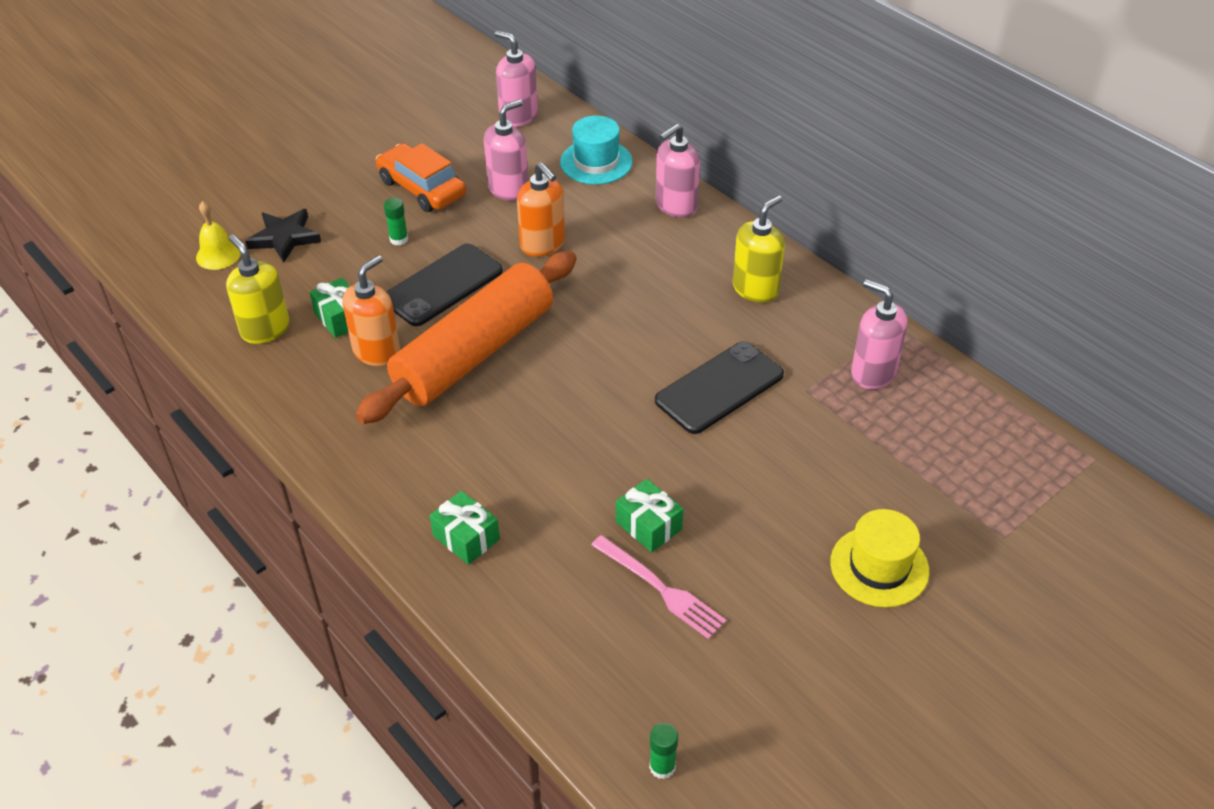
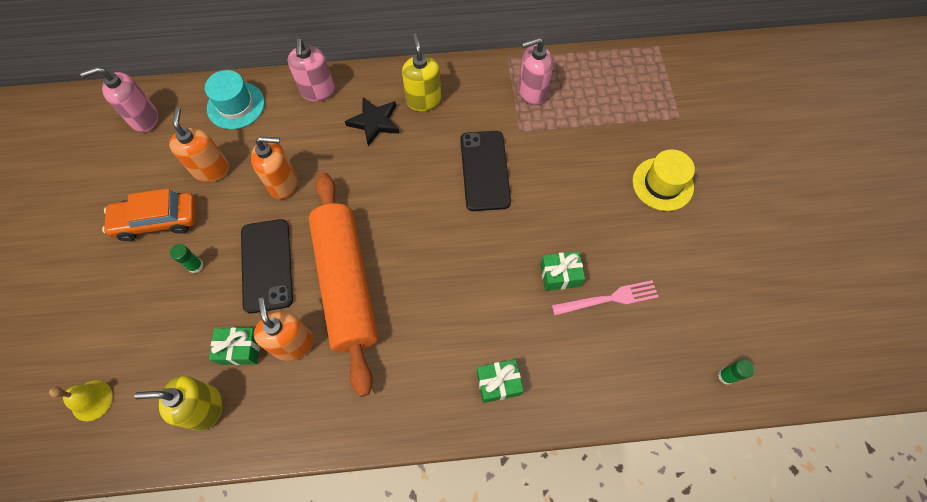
camera: 55 degrees left, 20 degrees up
black star [245,209,321,263] -> black star moved to [345,97,400,146]
pink soap dispenser [484,99,528,201] -> orange soap dispenser [169,107,229,182]

